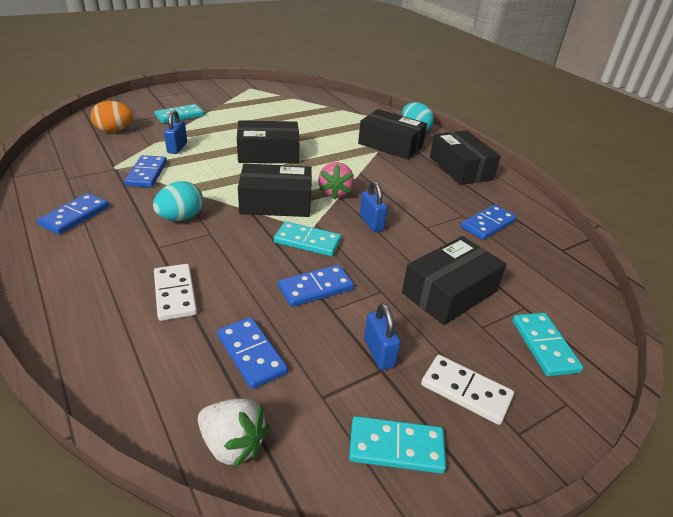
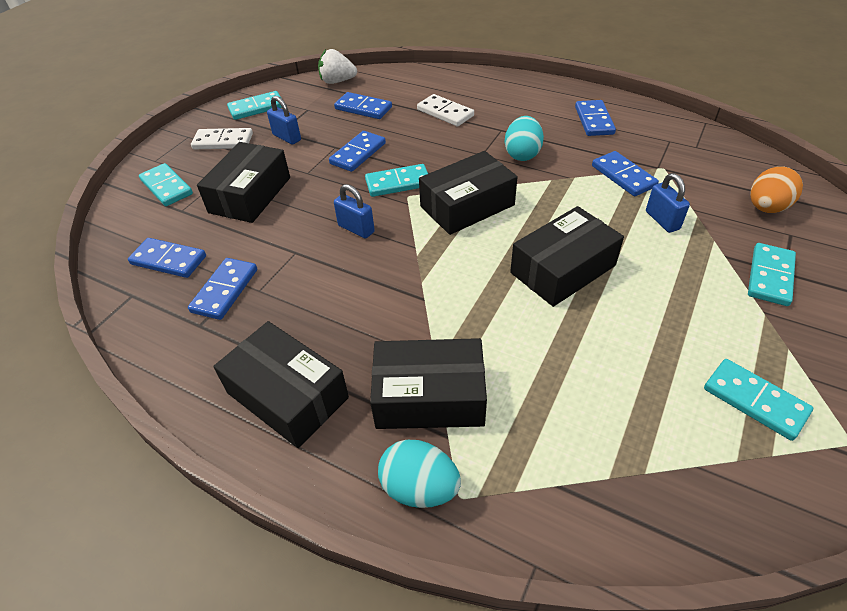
camera: 155 degrees right, 10 degrees up
pink strawberry [318,162,354,200] -> none
none -> blue domino [128,238,206,278]
none -> turquoise domino [704,359,813,441]

